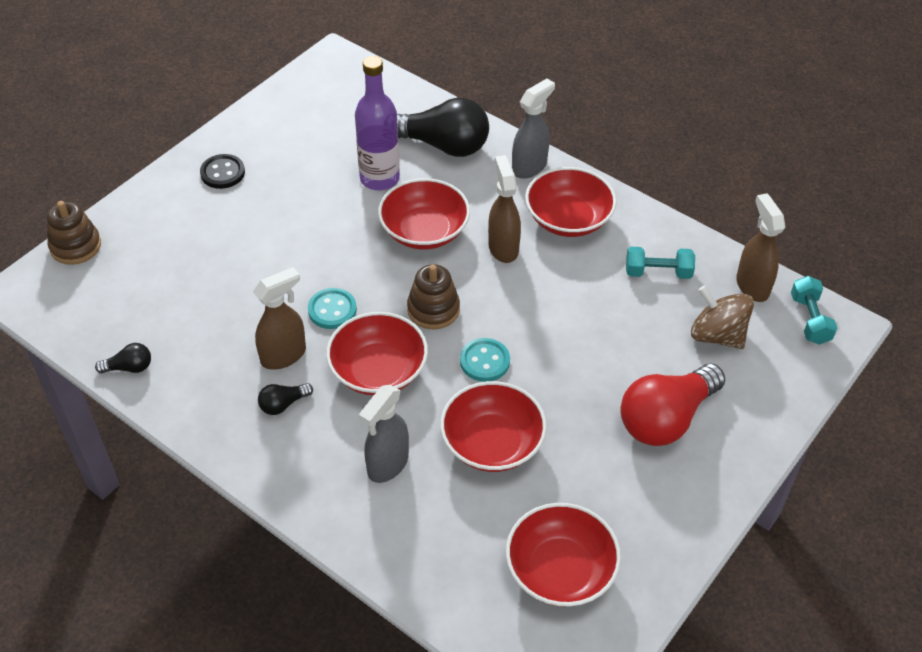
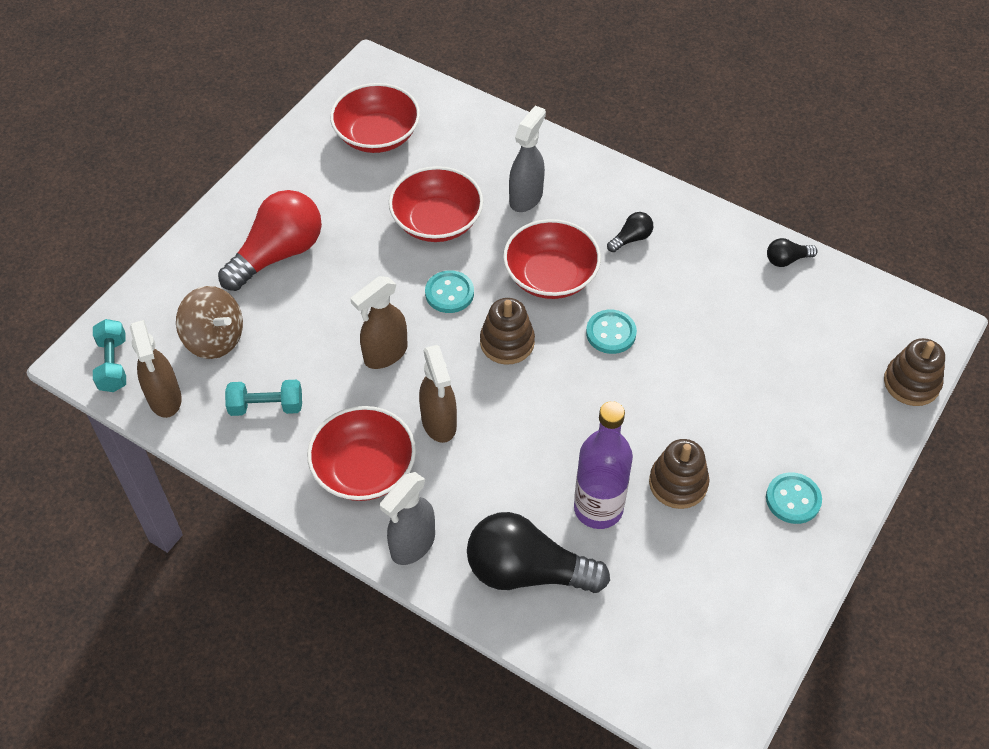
camera: 175 degrees right, 5 degrees up
black button [200,154,245,189] -> turquoise button [766,472,822,524]
brown spray bottle [253,267,306,370] -> brown spray bottle moved to [350,276,408,369]
red bowl [378,178,470,250] -> none
none -> brown stacking toy [649,439,709,509]

